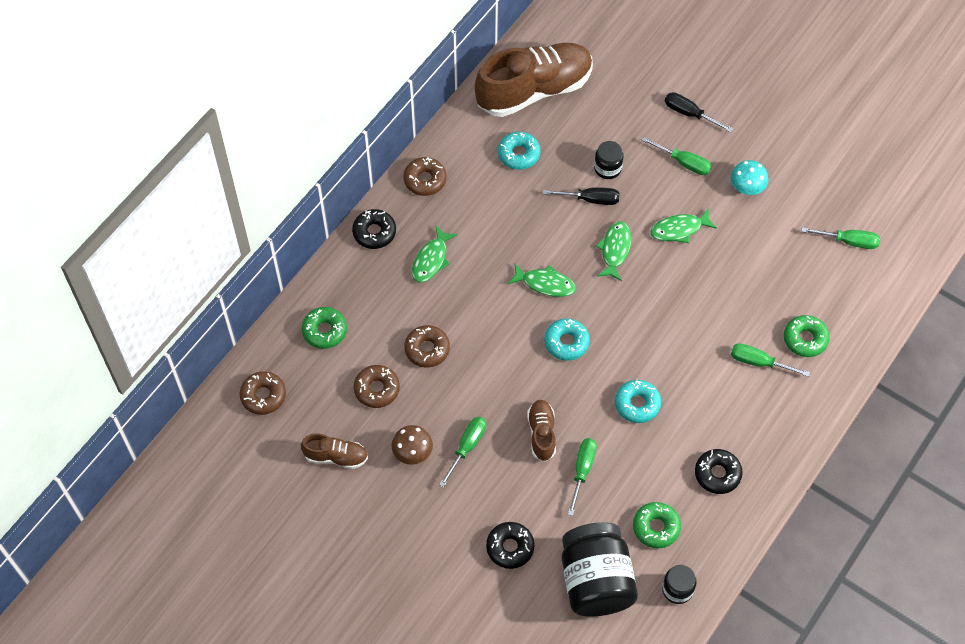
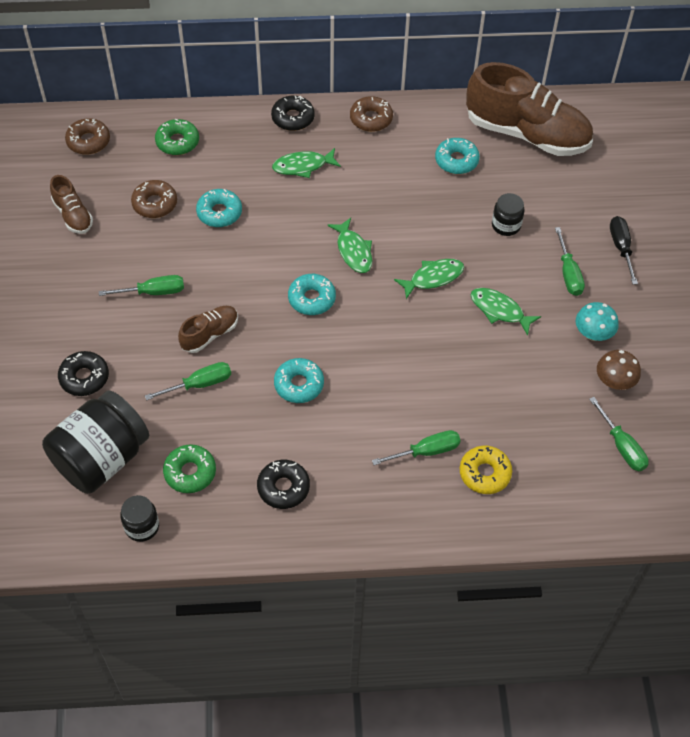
camera: 50 degrees right, 5 degrees down
brown mushroom [392,425,433,465] -> brown mushroom moved to [597,350,641,390]
brown donut [404,325,450,367] -> turquoise donut [196,189,242,227]
black screwdriver [543,187,619,205] -> none
green screwdriver [731,343,810,377] -> green screwdriver turned 90 degrees clockwise [372,430,461,465]
green donut [784,315,830,357] -> yellow donut [460,446,512,494]

